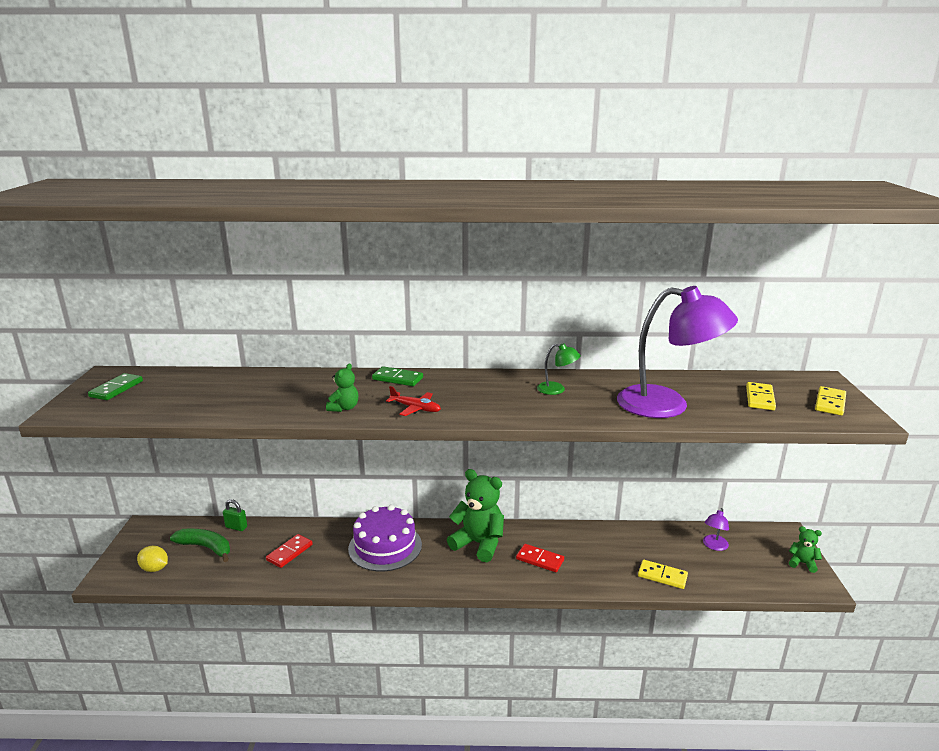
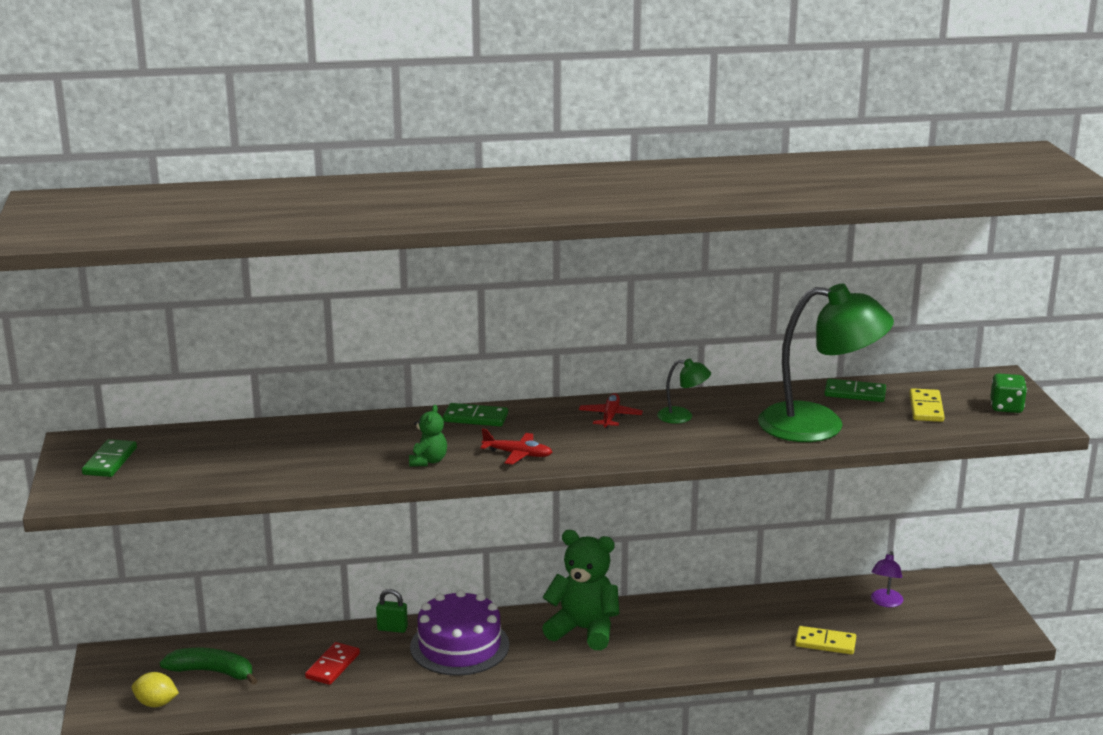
camera: 10 degrees left, 0 degrees up
green padlock [223,499,247,531] -> green padlock moved to [376,589,408,633]
red domino [516,544,564,572] -> none
purple lamp [617,286,738,418] -> green lamp [758,284,894,442]
green teddy bear [789,526,822,573] -> none
yellow domino [815,386,846,416] -> green dice [990,373,1027,413]
none -> red plane [579,393,643,428]
none -> green domino [824,379,886,402]

